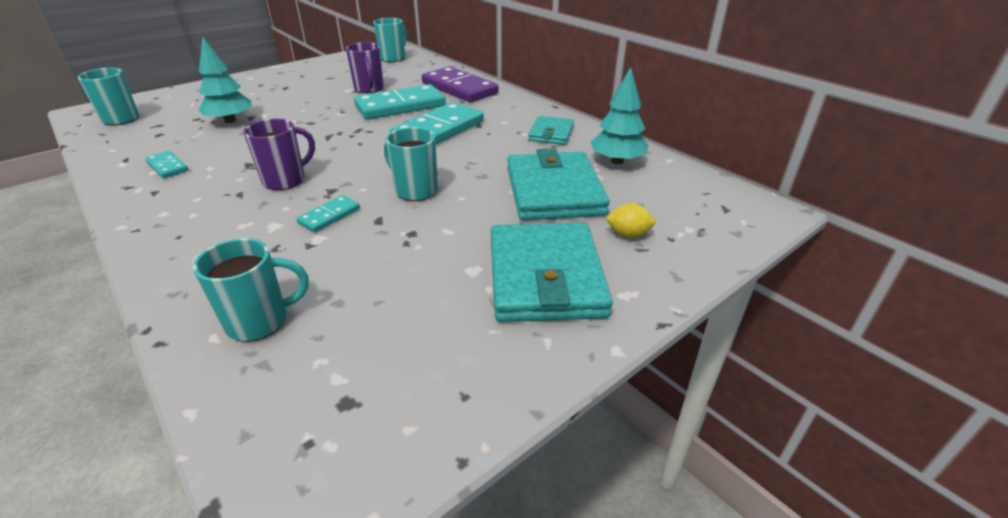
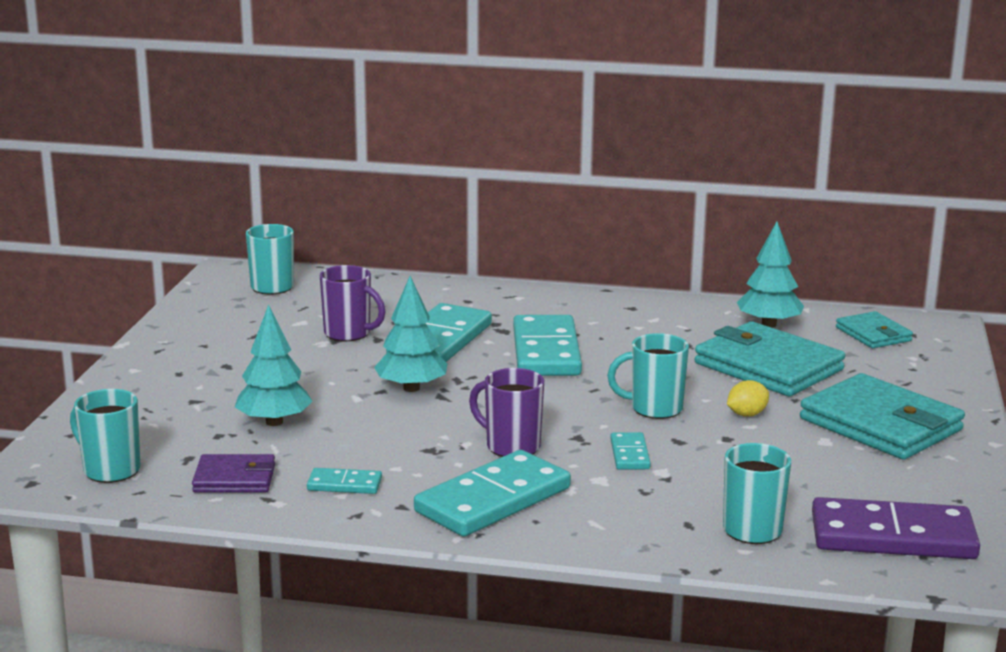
camera: 40 degrees left, 15 degrees down
purple mug [243,119,315,190] -> purple mug turned 60 degrees counterclockwise [469,368,544,457]
purple domino [422,66,499,102] -> purple domino moved to [812,497,980,559]
turquoise wallet [528,116,574,145] -> turquoise wallet moved to [836,311,913,348]
yellow lemon [605,203,655,238] -> yellow lemon moved to [727,380,769,417]
none -> purple wallet [192,454,275,493]
none -> turquoise tree [374,276,447,392]
none -> turquoise domino [414,450,571,537]

